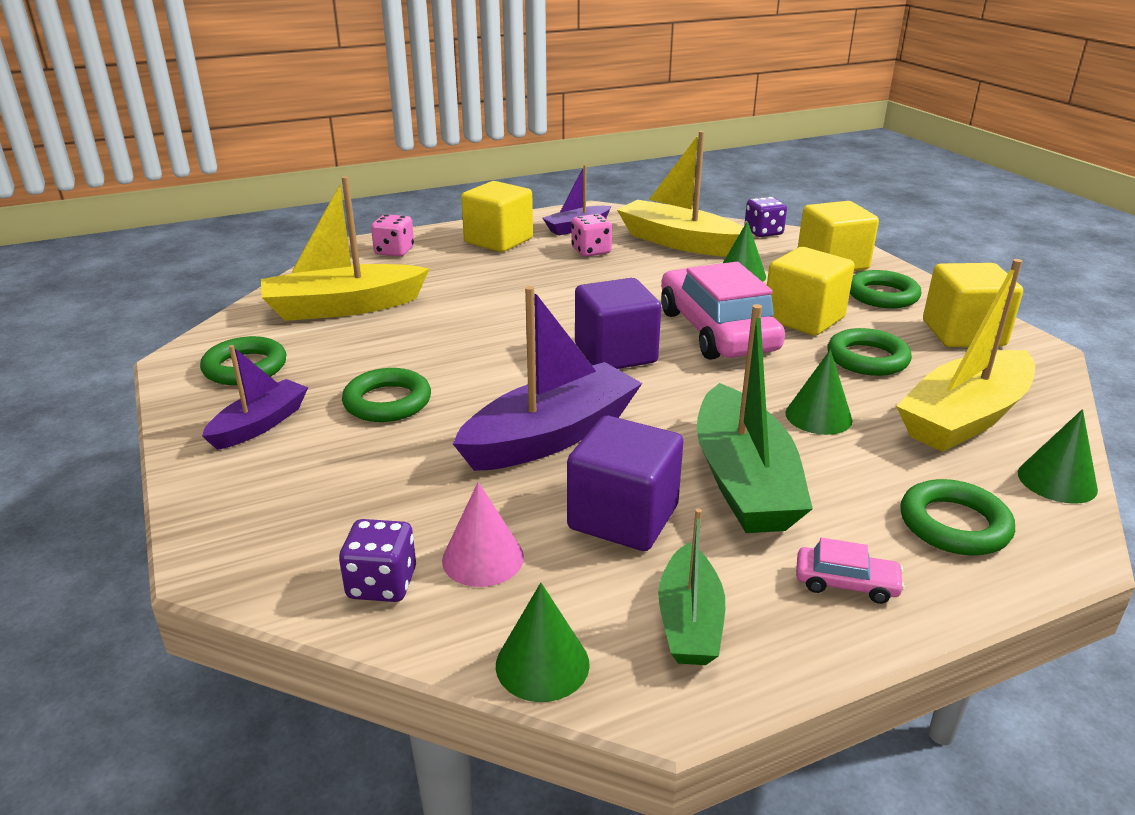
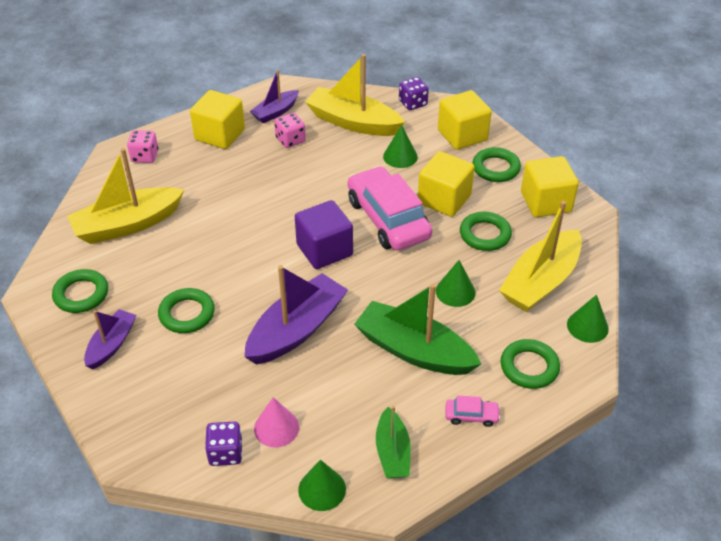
camera: 10 degrees left, 15 degrees up
purple cube [567,416,683,551] -> none
green boat [697,304,813,533] -> green boat turned 135 degrees clockwise [354,284,481,375]

